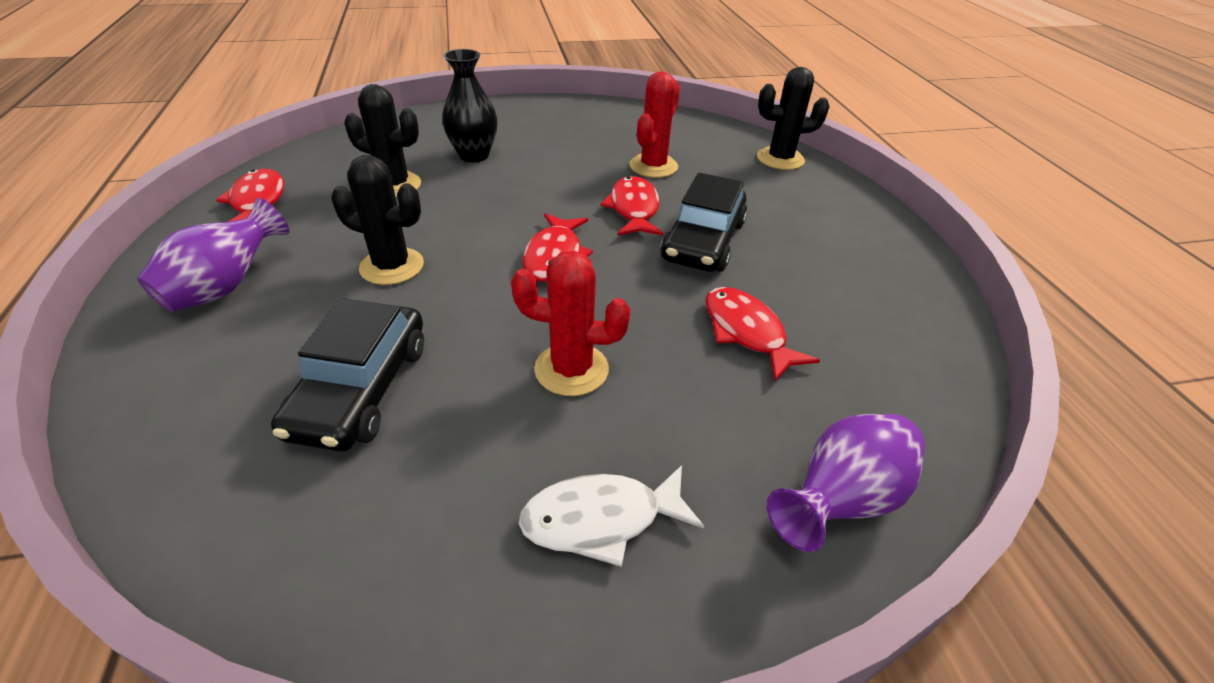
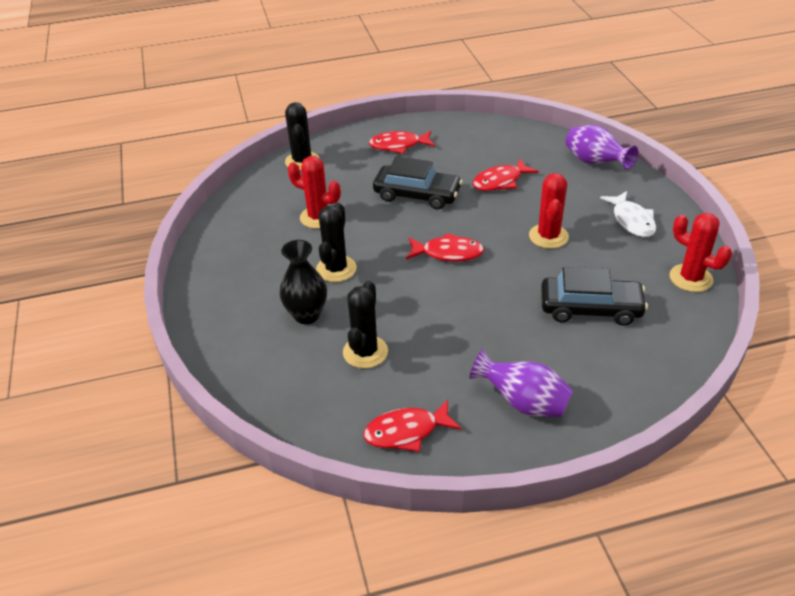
camera: 90 degrees left, 0 degrees up
black cactus [331,155,424,285] -> black cactus moved to [316,203,357,282]
red fish [601,176,663,236] -> red fish moved to [369,131,435,154]
none -> red cactus [670,213,732,292]

